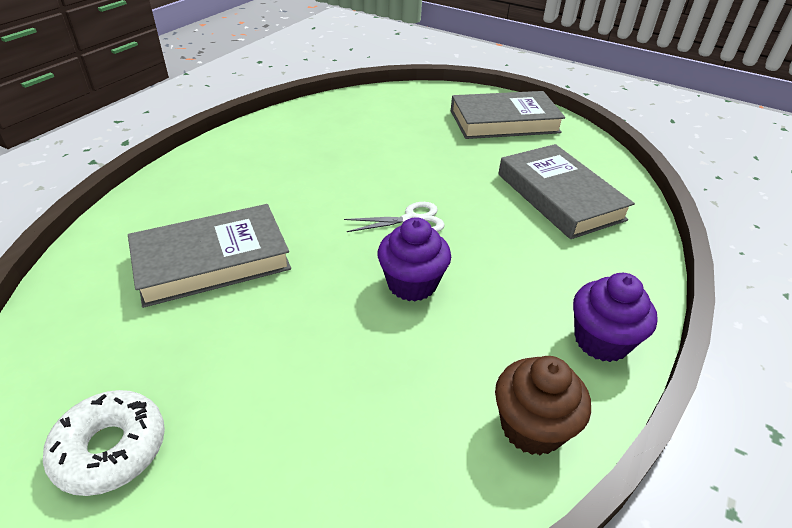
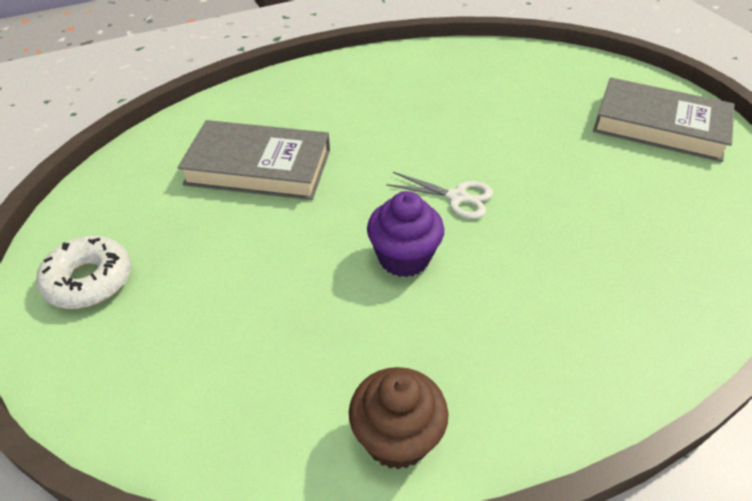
camera: 35 degrees right, 5 degrees up
grey book [498,144,635,239] -> none
purple cupcake [573,273,658,362] -> none

